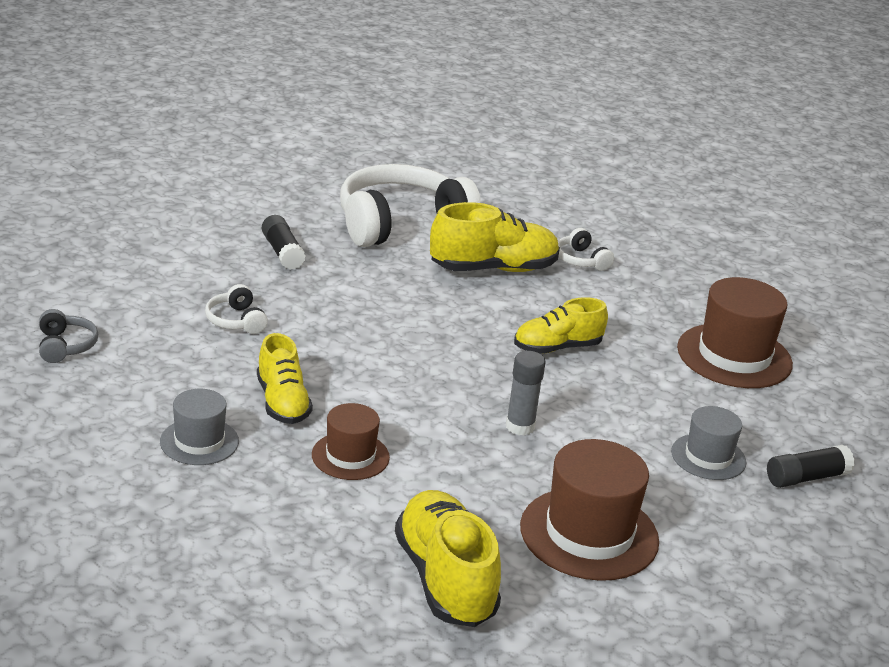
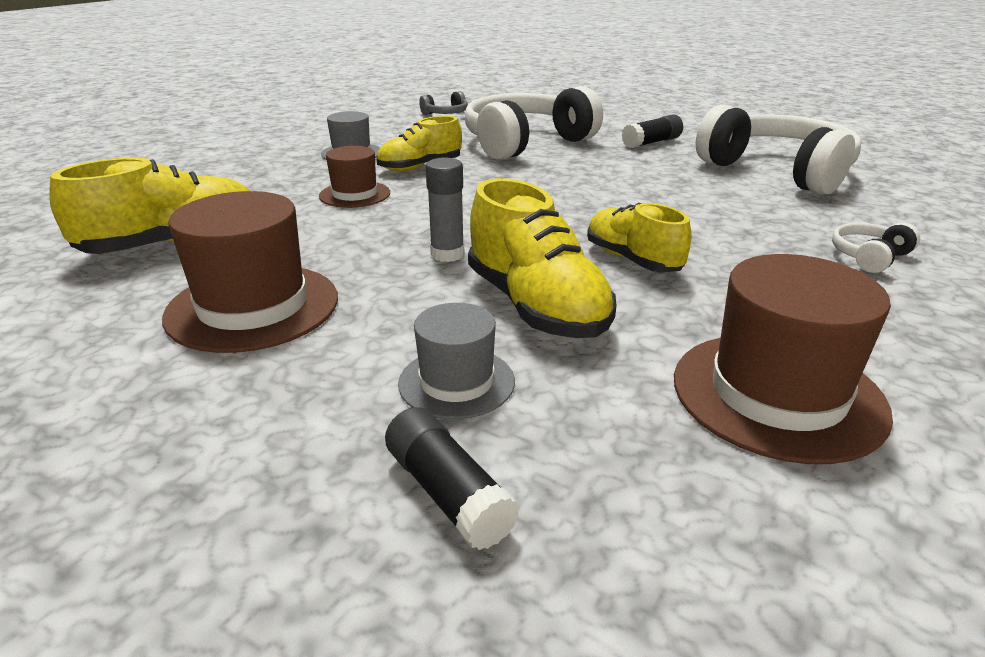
camera: 80 degrees right, 0 degrees up
white headphones [205,284,268,334] -> white headphones [465,86,603,160], size x2.41
yellow shoe [430,202,560,272] -> yellow shoe moved to [468,178,617,338]

